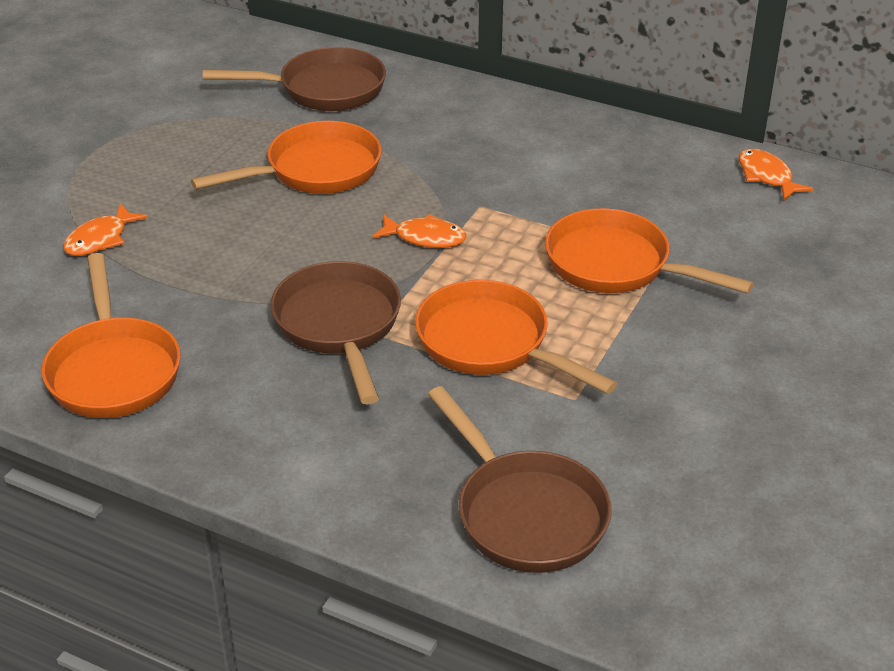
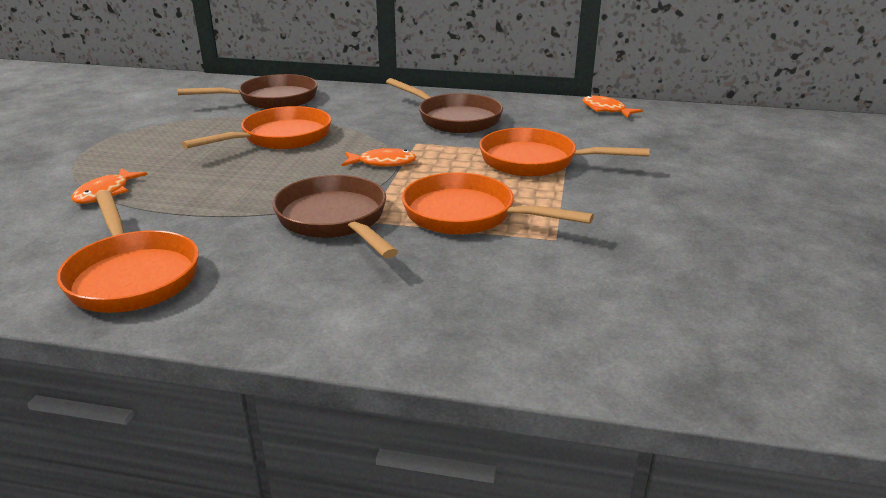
camera: 15 degrees left, 10 degrees down
brown pan [428,386,612,573] -> brown pan moved to [386,78,503,133]

